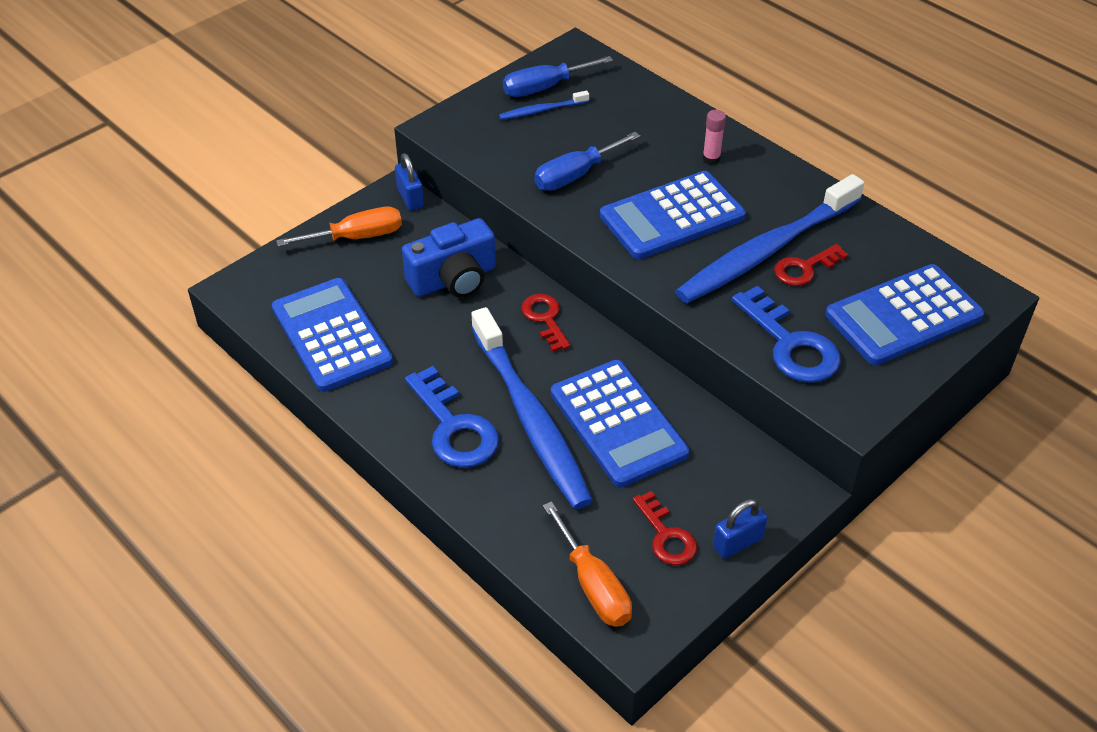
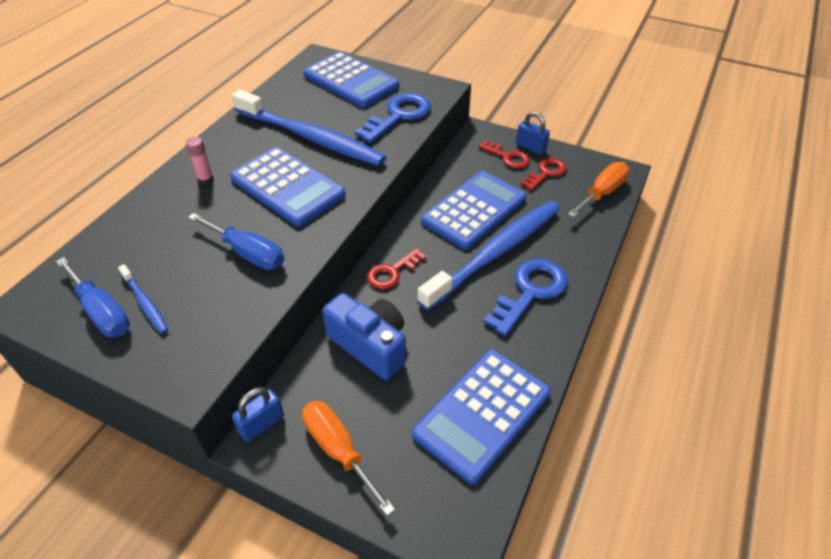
camera: 110 degrees left, 0 degrees up
red key [774,244,849,286] -> red key moved to [478,140,530,168]

